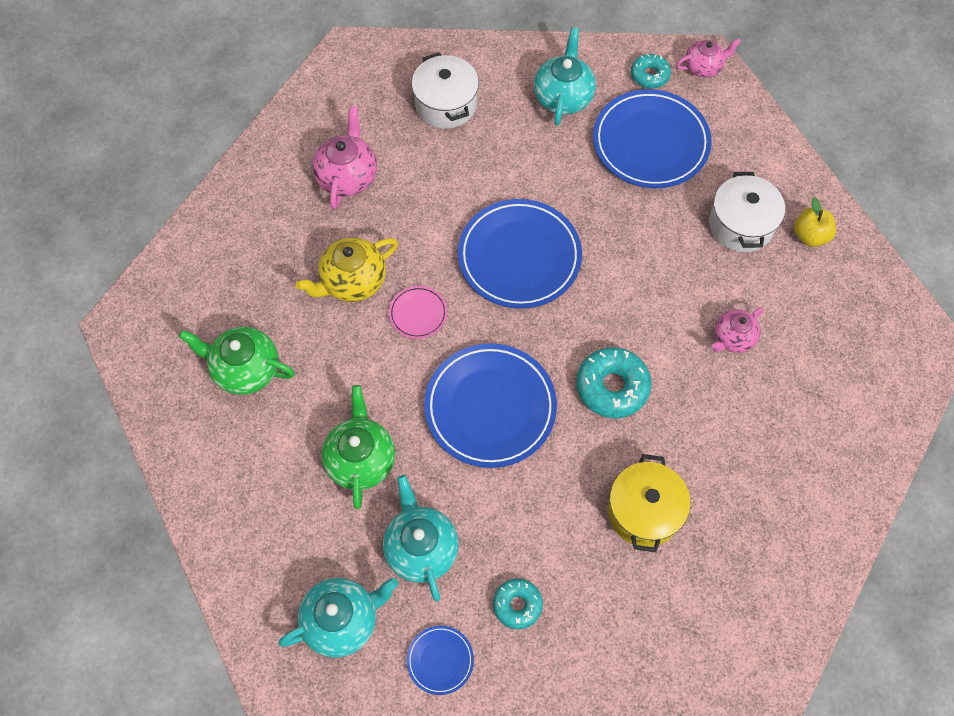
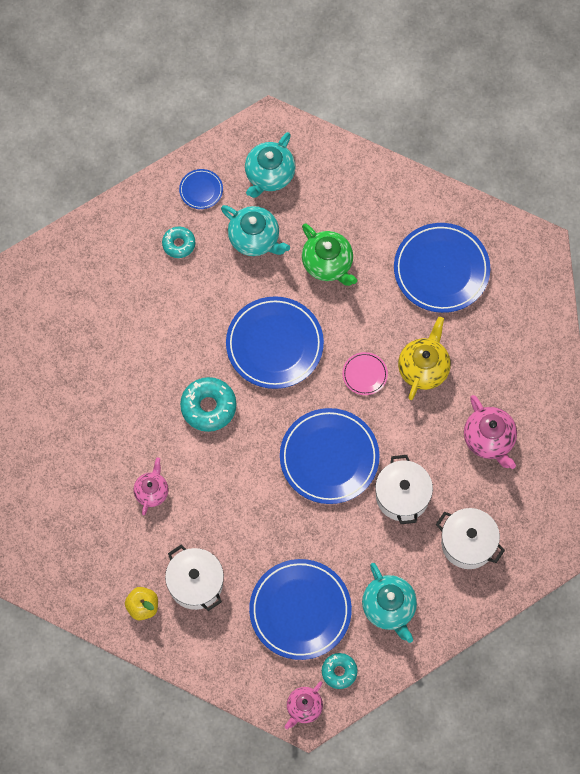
camera: 145 degrees right, 5 degrees up
green teapot [179,327,295,395] -> blue plate [394,223,490,313]
yellow pot [608,454,691,552] -> none
none -> white pot [375,455,433,524]

